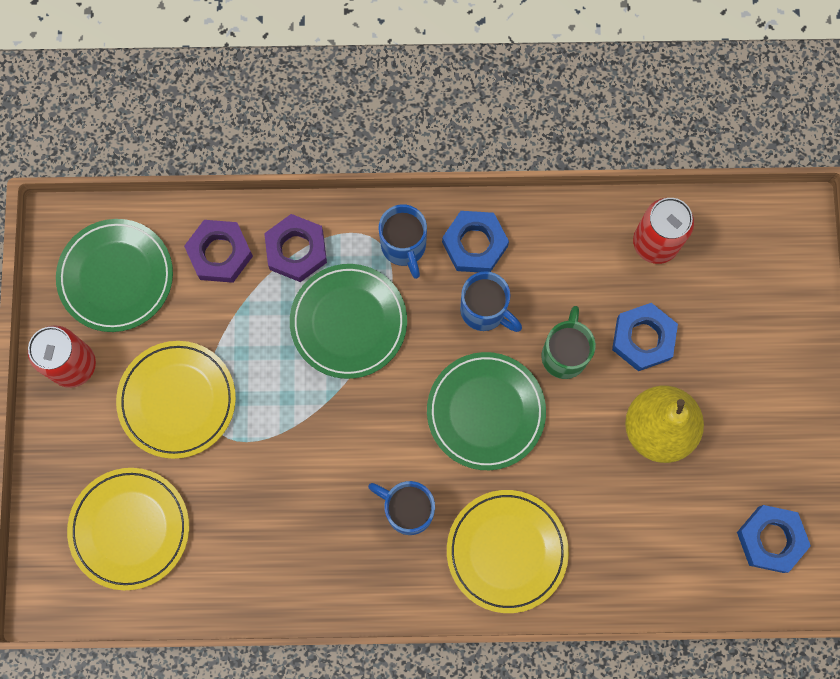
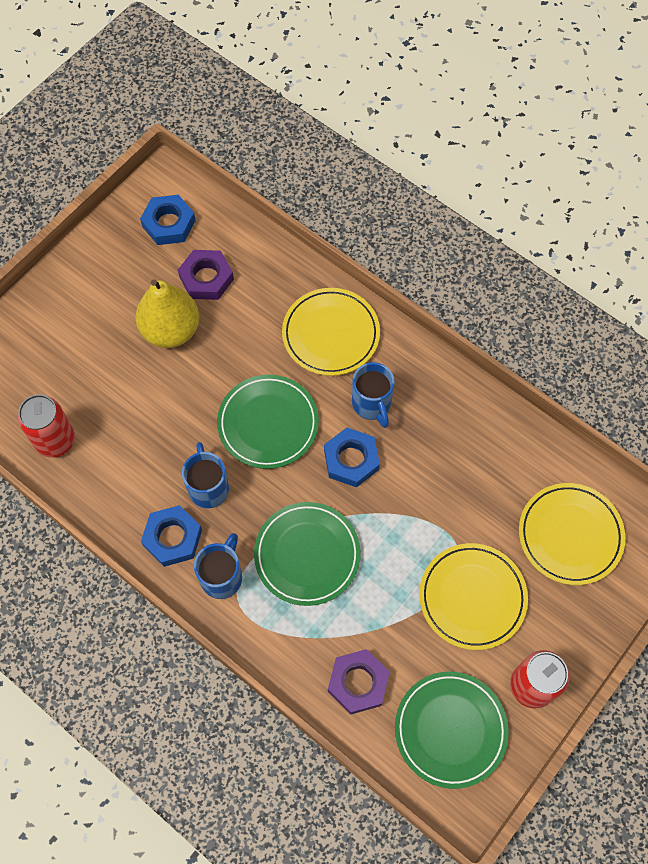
camera: 140 degrees left, 10 degrees down
purple nut [264,214,327,282] -> purple nut moved to [178,250,234,300]
green mug [541,306,596,379] -> none
blue nut [612,303,678,371] -> blue nut moved to [324,427,380,487]

